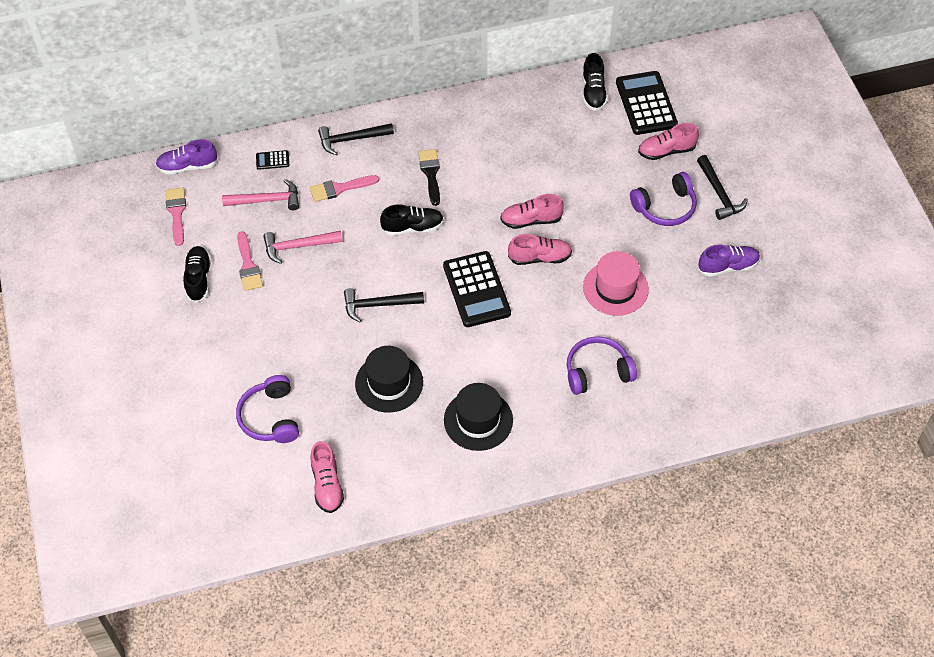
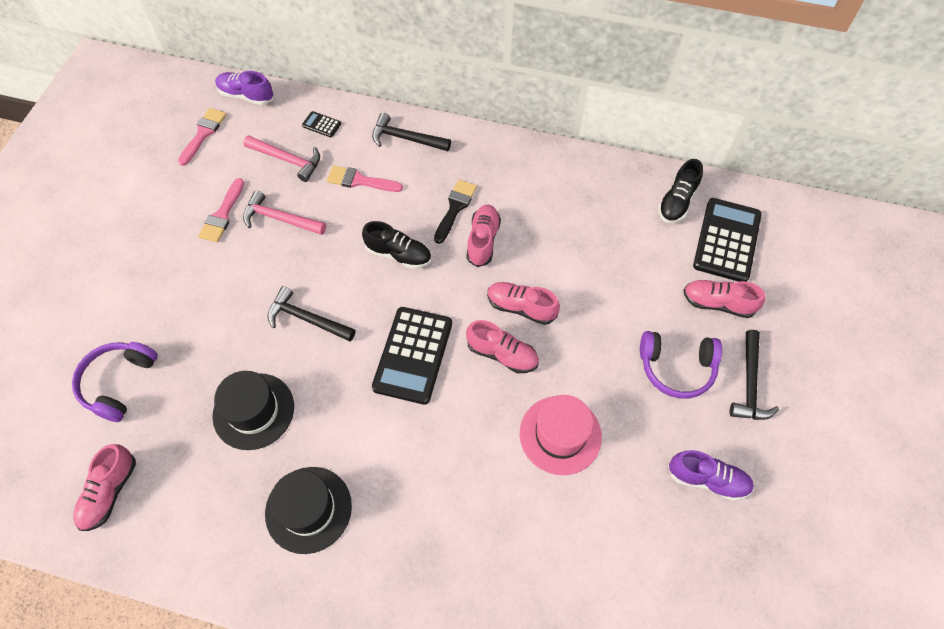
camera: 30 degrees right, 5 degrees up
black shoe [183,246,211,302] -> none
purple headphones [567,336,637,395] -> none
none -> pink shoe [467,205,501,267]

